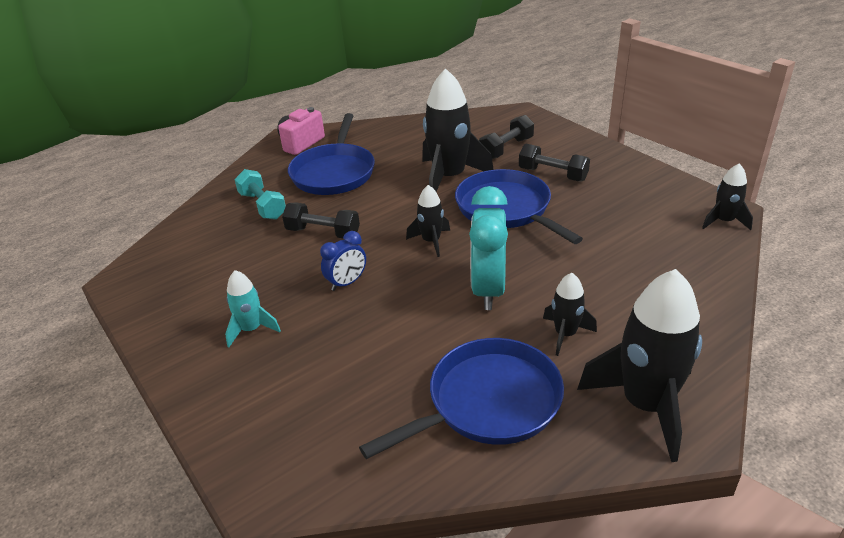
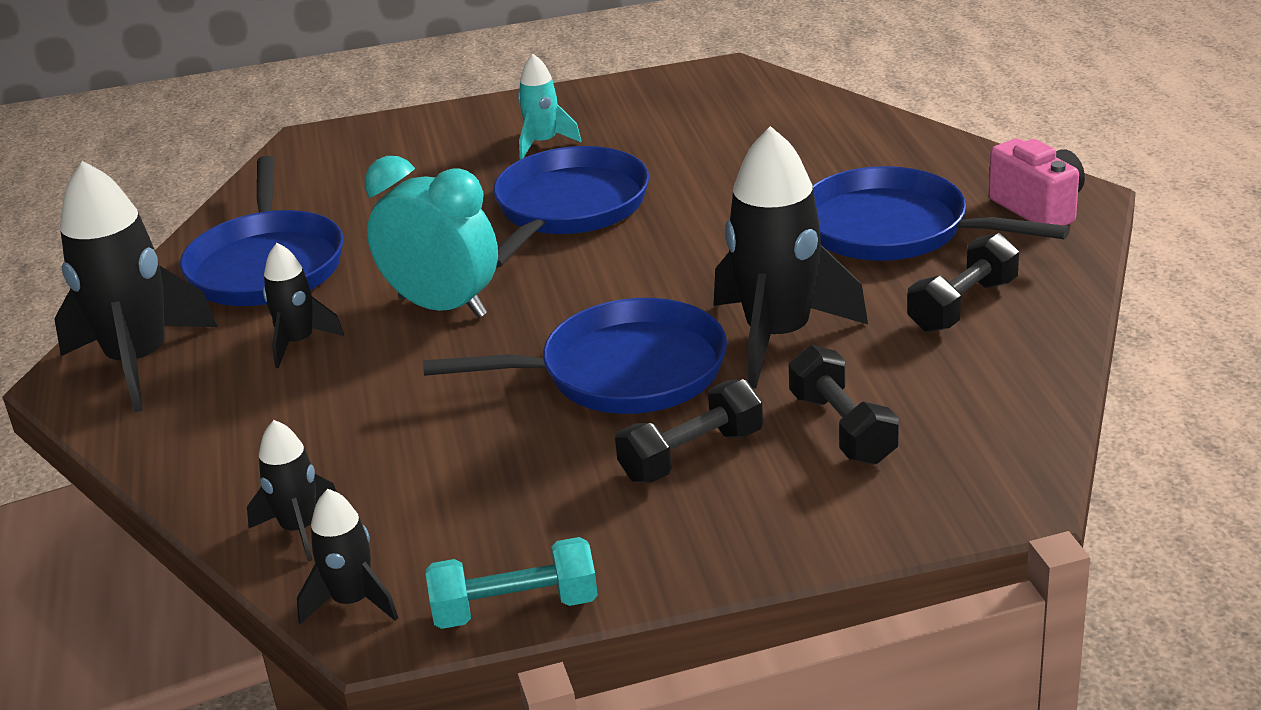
camera: 115 degrees right, 5 degrees down
turquoise dumbbell [234,169,286,220] -> turquoise dumbbell moved to [426,537,598,629]
black dumbbell [282,202,360,239] -> black dumbbell moved to [907,233,1019,332]
blue clock [320,231,366,291] -> blue pan [493,146,649,268]
black rocket [406,185,450,257] -> black rocket moved to [247,420,337,562]

